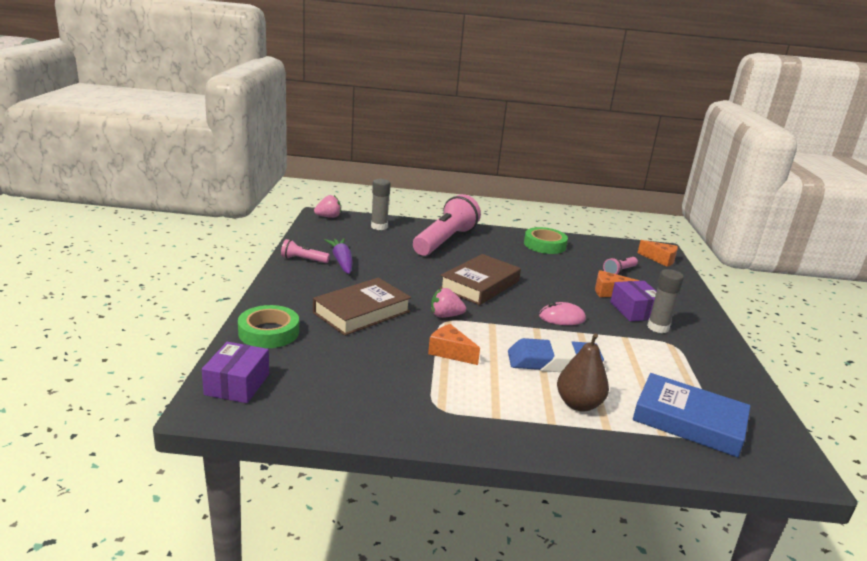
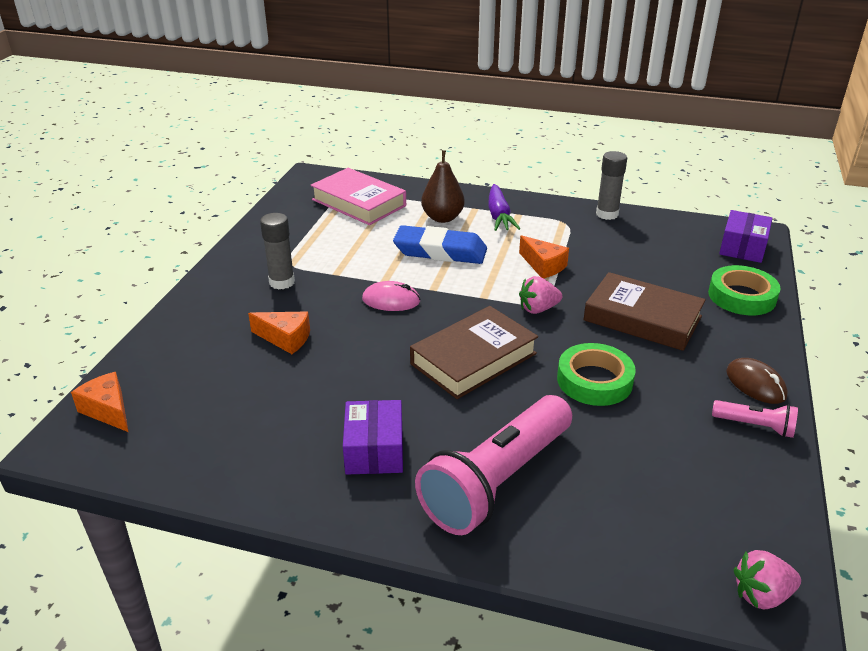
camera: 165 degrees left, 10 degrees up
brown book [313,278,411,336] -> brown book turned 60 degrees clockwise [583,272,706,351]
purple carrot [325,238,353,274] -> purple carrot moved to [488,184,520,231]
grey glue stick [371,179,391,230] -> grey glue stick moved to [596,151,627,220]
pink strawberry [431,288,466,318] -> pink strawberry turned 150 degrees clockwise [519,276,562,314]
green tape [524,227,568,254] -> green tape moved to [557,343,636,406]
pink flashlight [603,257,638,275] -> none
purple box [610,281,657,321] -> purple box moved to [343,400,403,475]
blue book [633,373,751,457] -> pink book [311,168,406,225]
none -> brown mouse [726,358,788,404]

